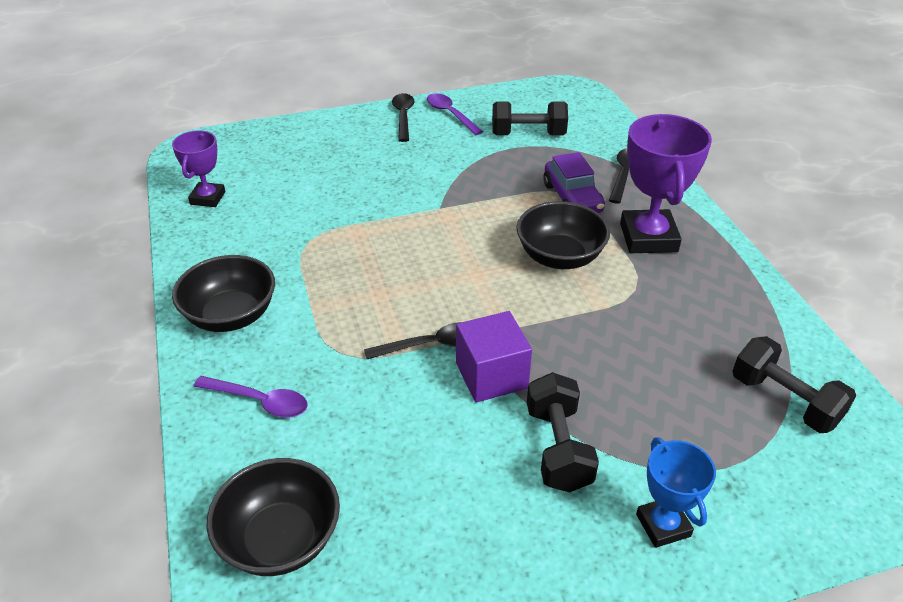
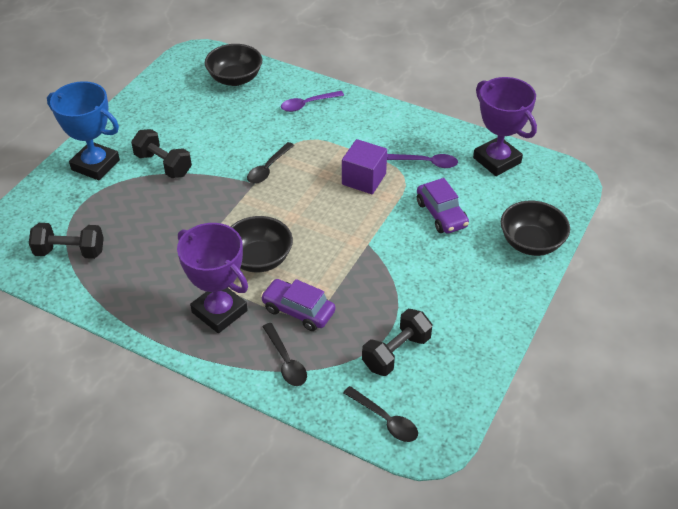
camera: 135 degrees right, 5 degrees up
purple trophy [172,130,225,207] -> purple trophy [473,77,537,176], size x1.70
black bowl [172,255,275,332] -> black bowl moved to [501,201,570,256]
black spoon [392,93,414,142] -> black spoon moved to [343,386,418,442]
purple spoon [427,93,483,135] -> purple spoon moved to [387,154,458,168]
purple cube [456,311,532,403] -> purple cube moved to [342,139,387,194]
blue trophy [636,437,716,548] -> blue trophy [47,81,120,180], size x1.70
none -> purple car [417,178,469,233]

